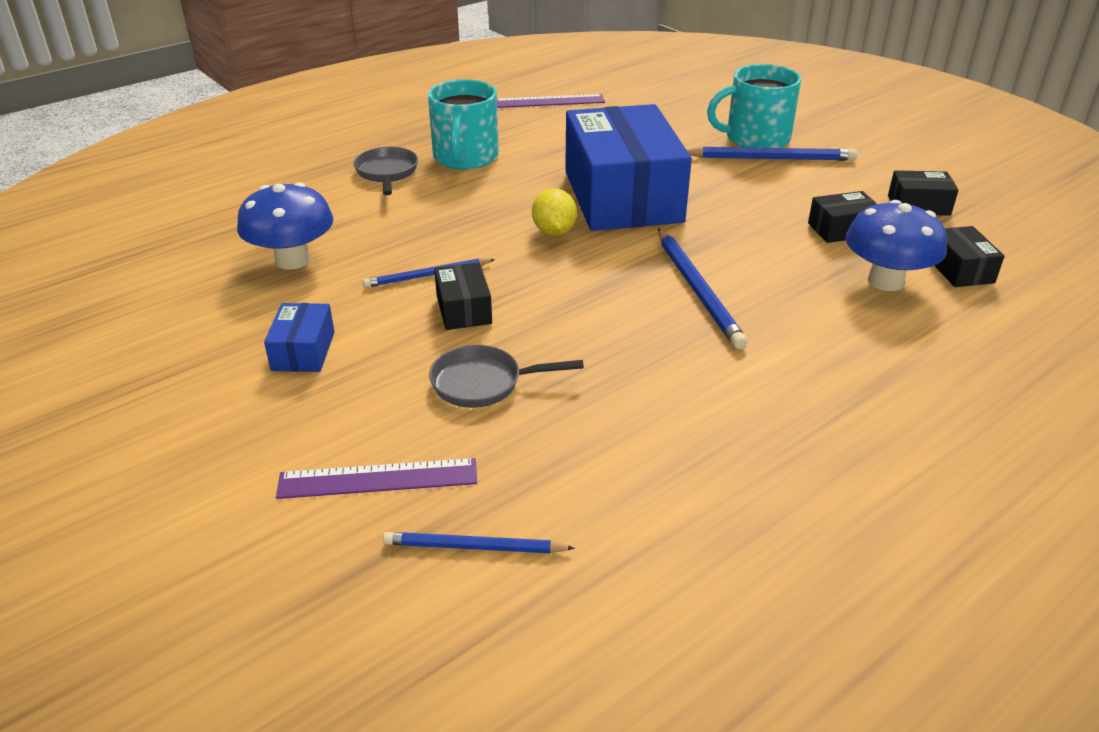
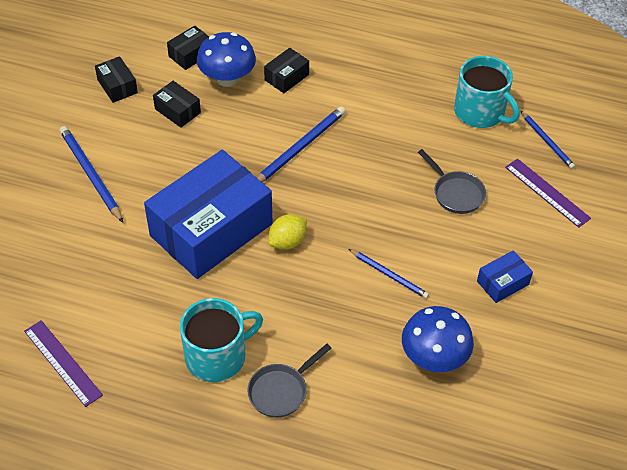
camera: 125 degrees left, 15 degrees up
black box [434,262,492,330] -> black box moved to [264,48,309,93]
turquoise mug [707,64,801,148] -> turquoise mug moved to [454,56,520,128]

